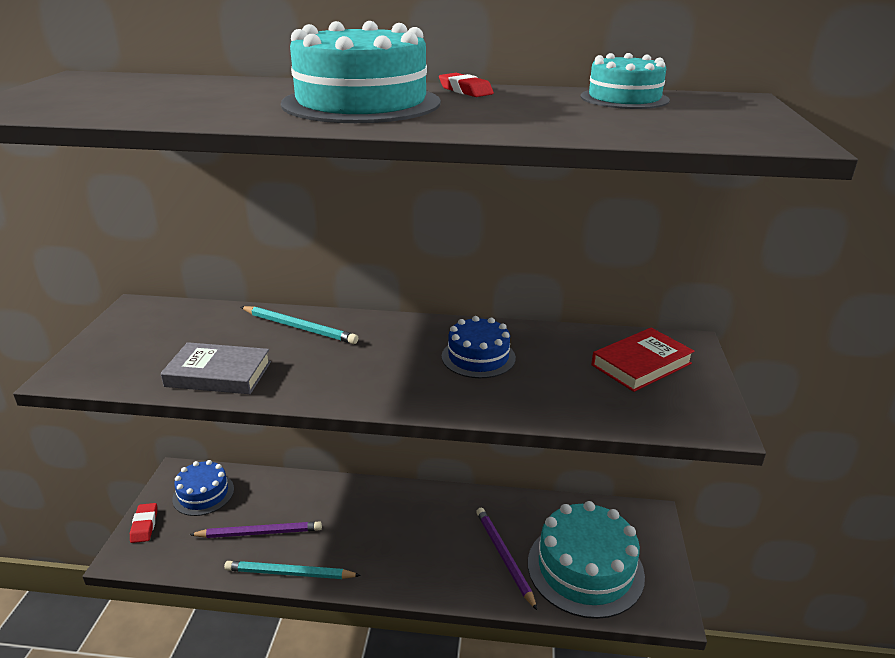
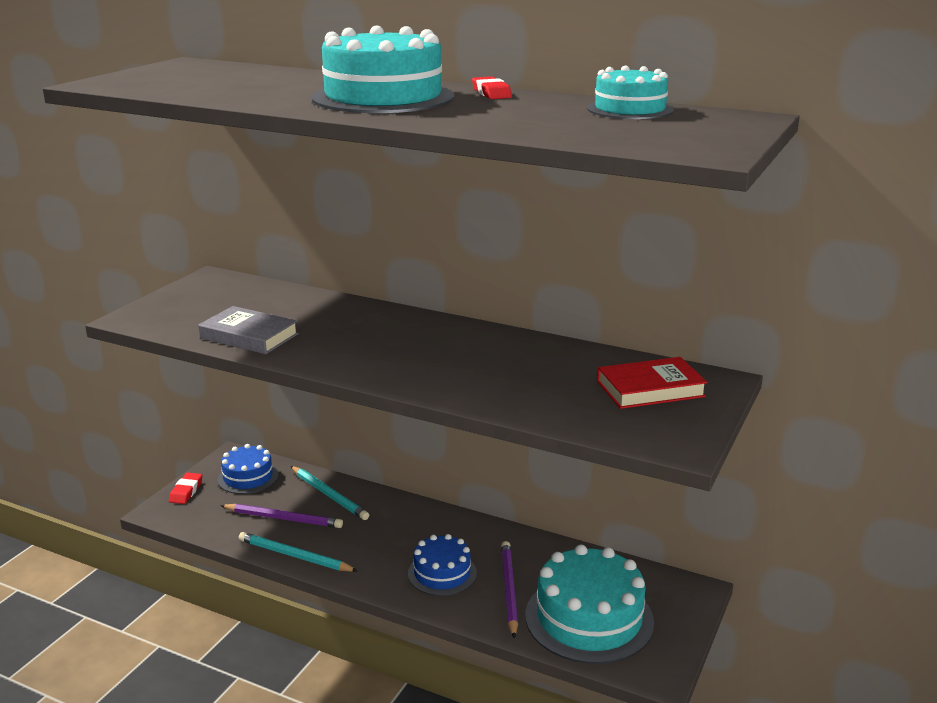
camera: 20 degrees right, 5 degrees down
turquoise pencil [241,306,358,344] -> turquoise pencil moved to [291,466,369,520]
blue cake [442,316,516,378] -> blue cake moved to [408,534,477,596]

